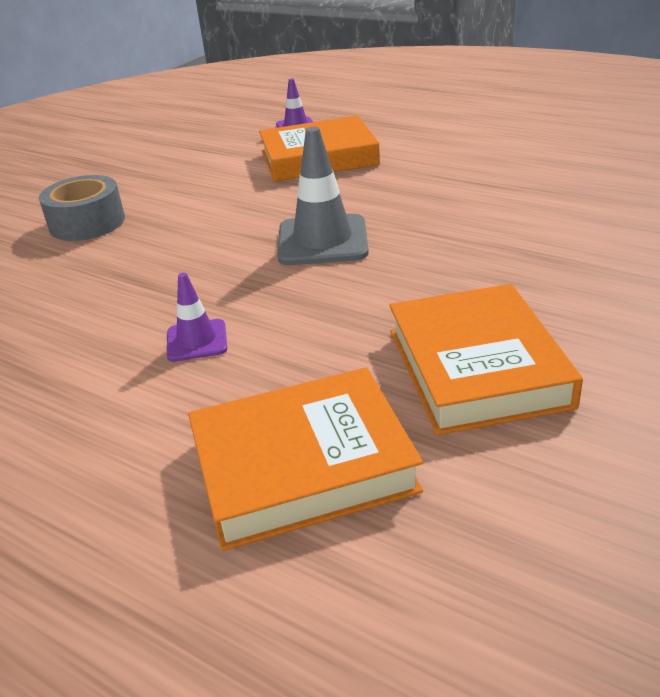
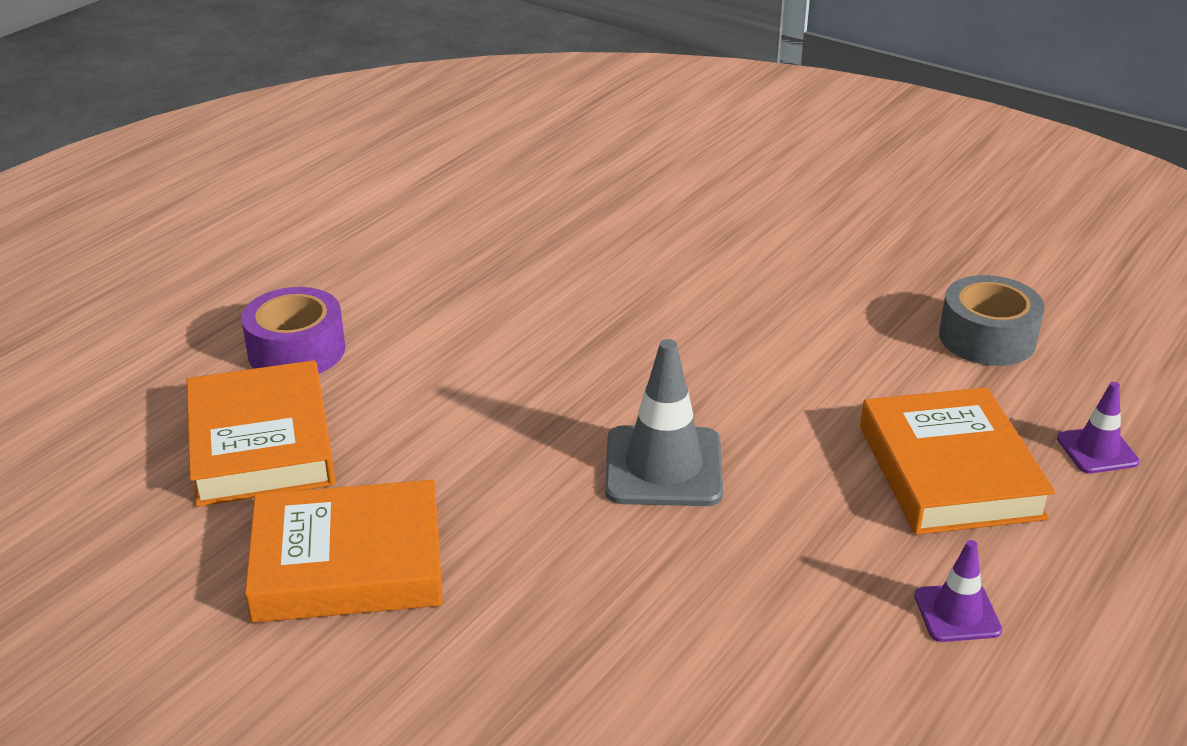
camera: 90 degrees right, 0 degrees up
grey tape [39,175,125,241] -> grey tape moved to [939,275,1044,366]
purple traffic cone [167,273,227,362] -> purple traffic cone moved to [914,540,1002,642]
none -> purple tape [241,287,345,374]

